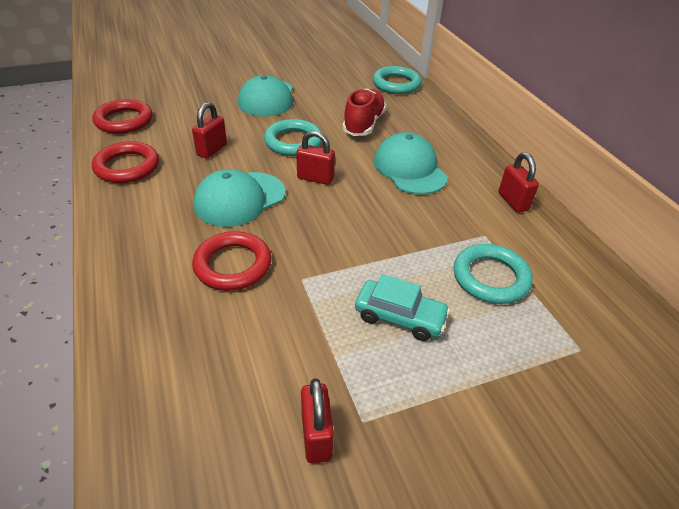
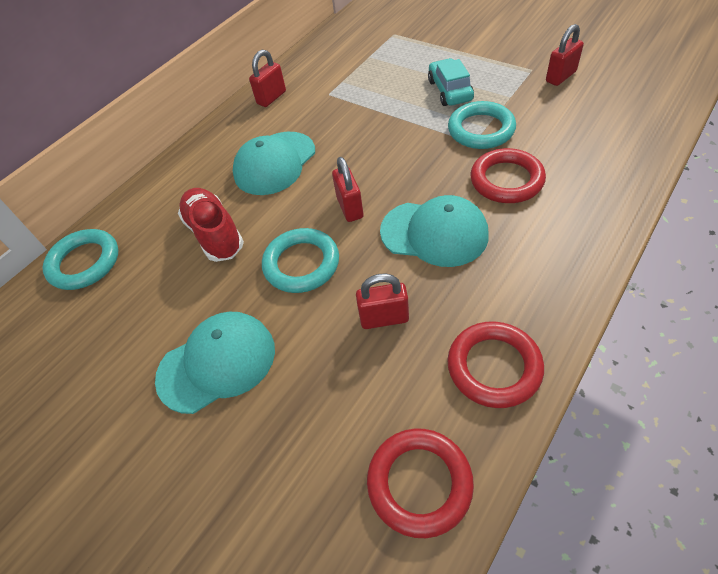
camera: 115 degrees left, 10 degrees up
red shoe [342,89,386,136] -> red shoe turned 75 degrees clockwise [178,188,244,262]
turquoise ring [454,244,533,304] -> turquoise ring moved to [448,101,516,149]

